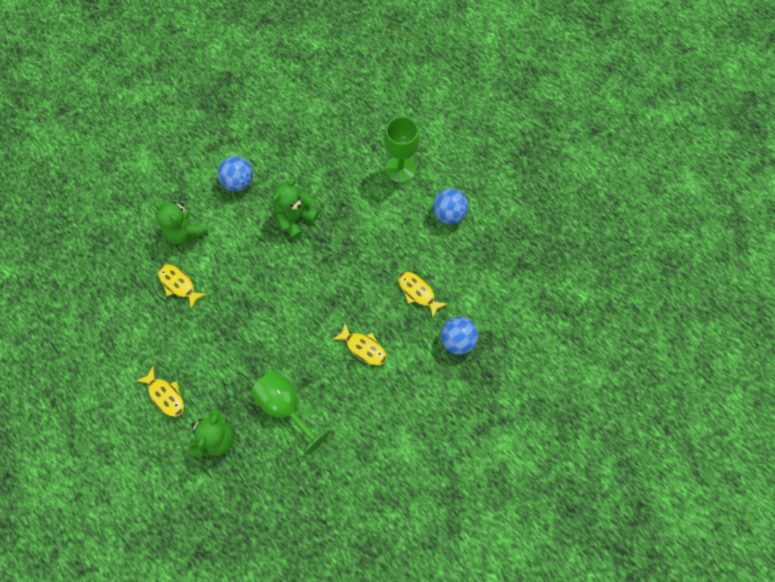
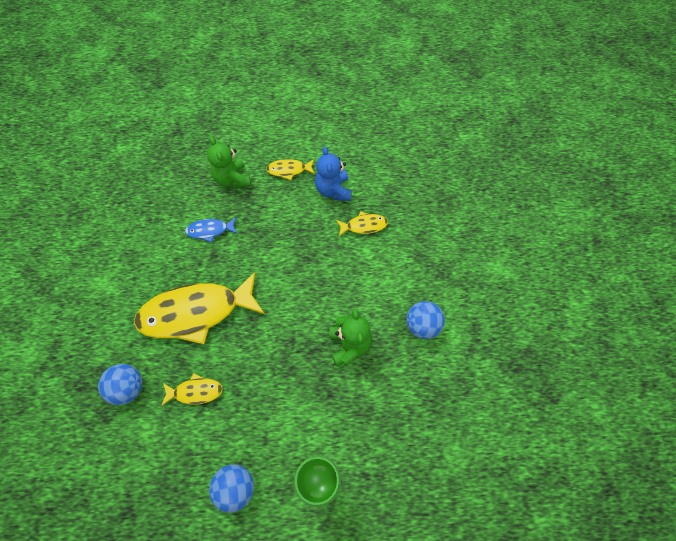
camera: 130 degrees right, 5 degrees down
green teddy bear [153,202,208,244] -> none
green goblet [250,370,331,455] -> blue fish [185,217,237,243]
yellow fish [332,324,387,365] -> yellow fish [134,272,265,344], size x2.22
none -> blue teddy bear [315,146,351,201]

